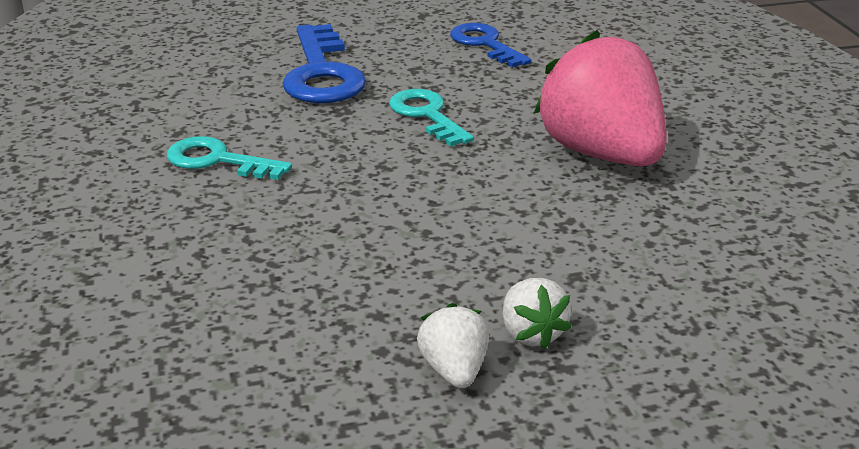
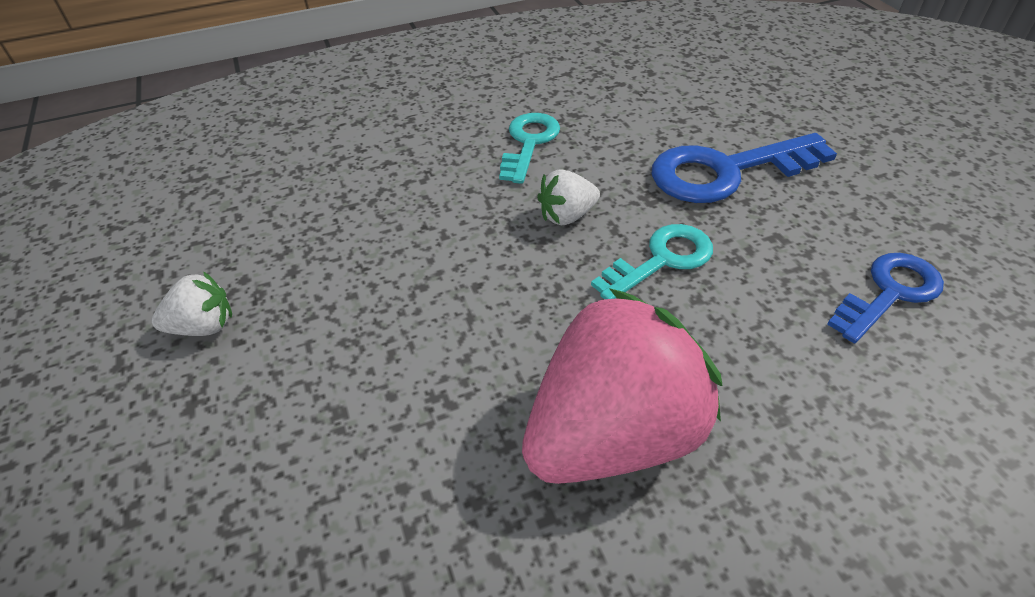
camera: 85 degrees right, 15 degrees up
white strawberry [503,278,572,349] -> white strawberry moved to [537,169,600,225]

